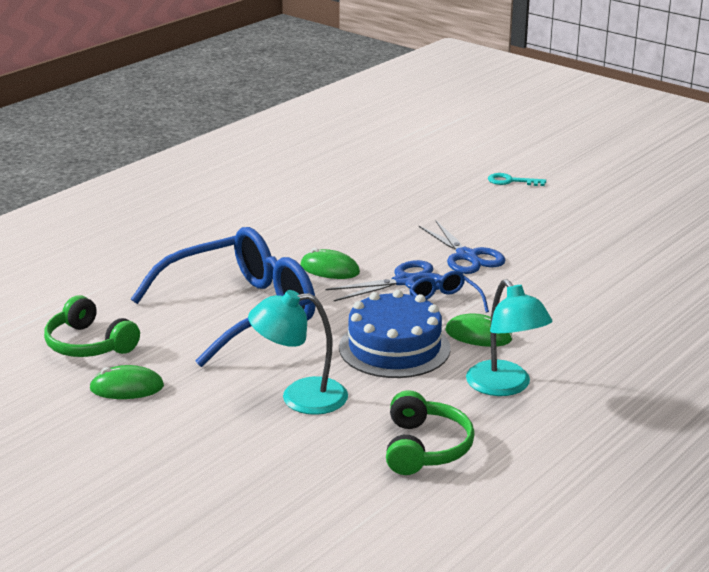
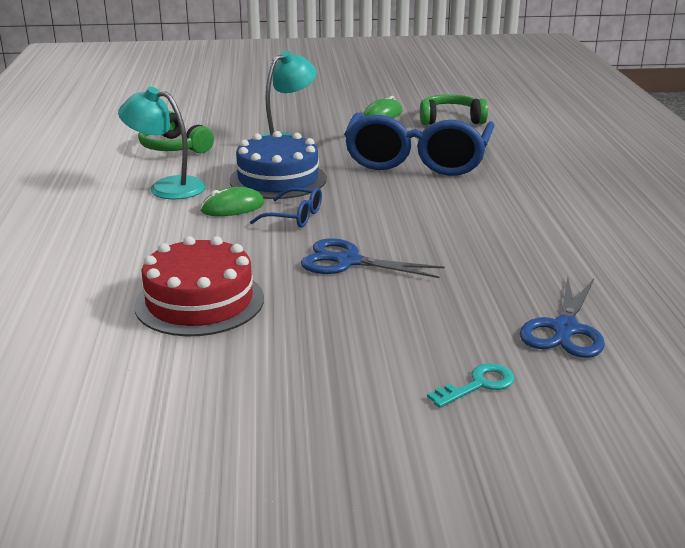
camera: 135 degrees right, 0 degrees up
green mouse [300,248,360,279] -> none
blue scissors [325,260,443,301] -> blue scissors moved to [520,277,605,358]
none -> red cake [134,236,264,336]

